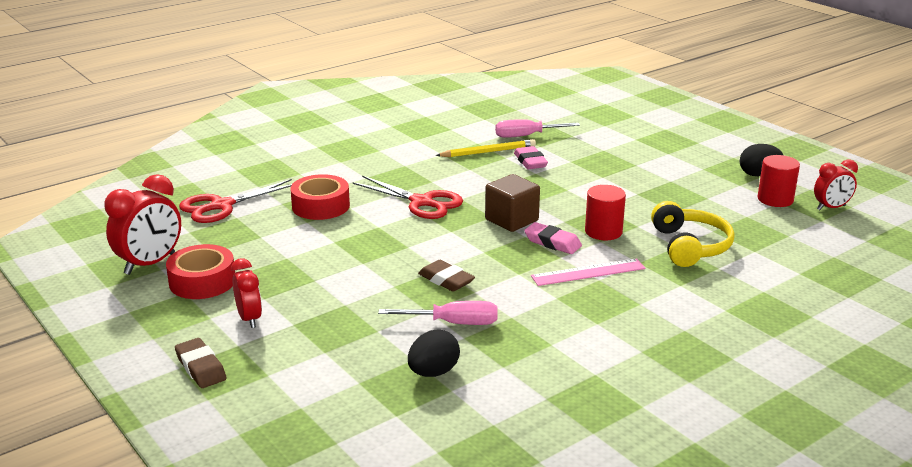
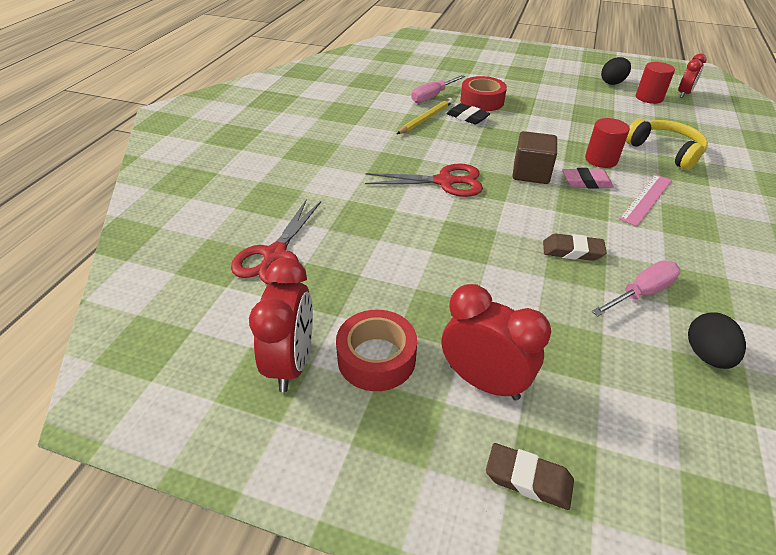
camera: 35 degrees left, 15 degrees up
red clock [231,258,262,328] -> red clock [442,284,551,400], size x1.61
red tape [290,174,350,220] -> red tape moved to [460,76,507,111]
pink eraser [514,146,548,169] -> black eraser [446,103,490,125]

